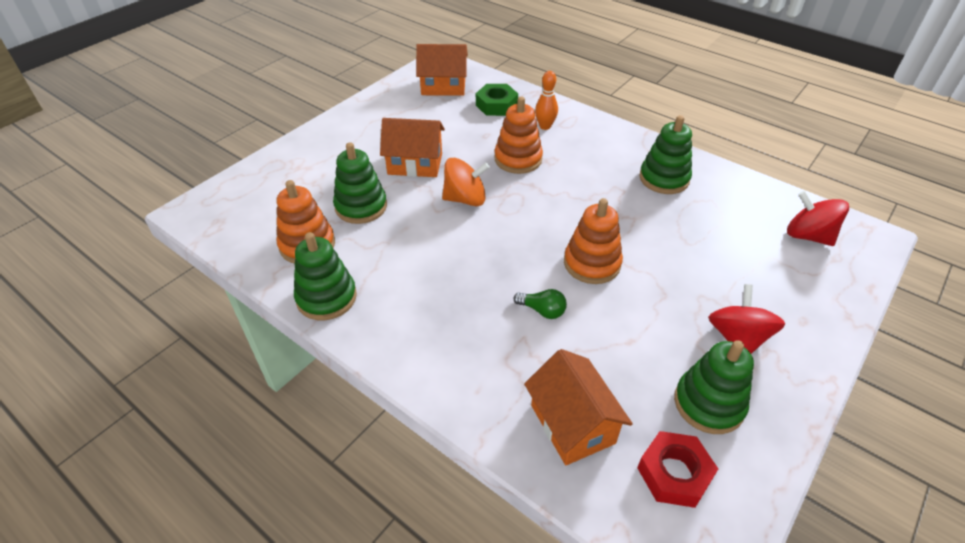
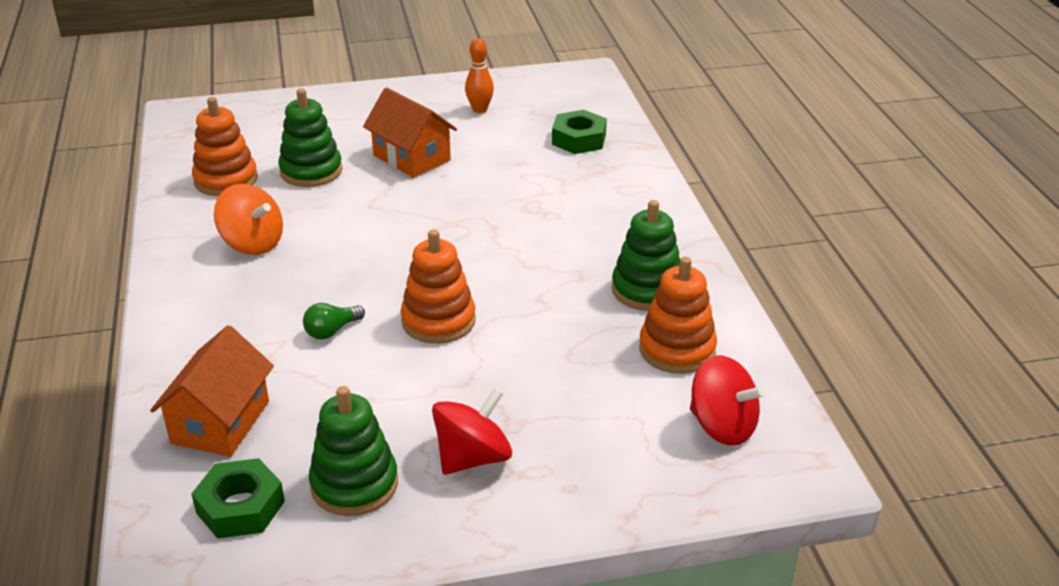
camera: 40 degrees right, 10 degrees down
green stacking toy [294,232,357,320] -> none
orange house [416,44,468,96] -> none
orange spinning top [442,158,490,207] -> orange spinning top moved to [214,184,283,255]
orange stacking toy [494,97,543,174] -> orange stacking toy moved to [639,257,717,374]
green light bulb [514,289,567,319] -> green light bulb turned 75 degrees clockwise [303,303,365,340]
orange bowling pin [535,71,558,130] -> orange bowling pin moved to [465,38,494,113]
red nut [637,431,718,508] -> green nut [191,458,285,539]
red spinning top [787,191,849,246] -> red spinning top turned 135 degrees clockwise [690,356,765,446]

